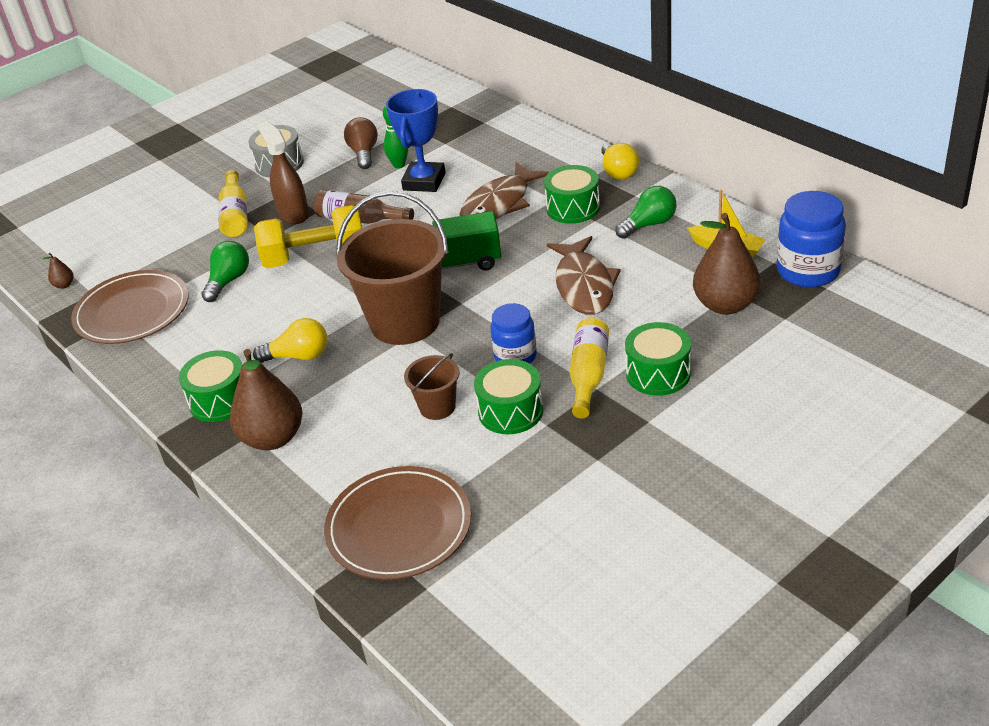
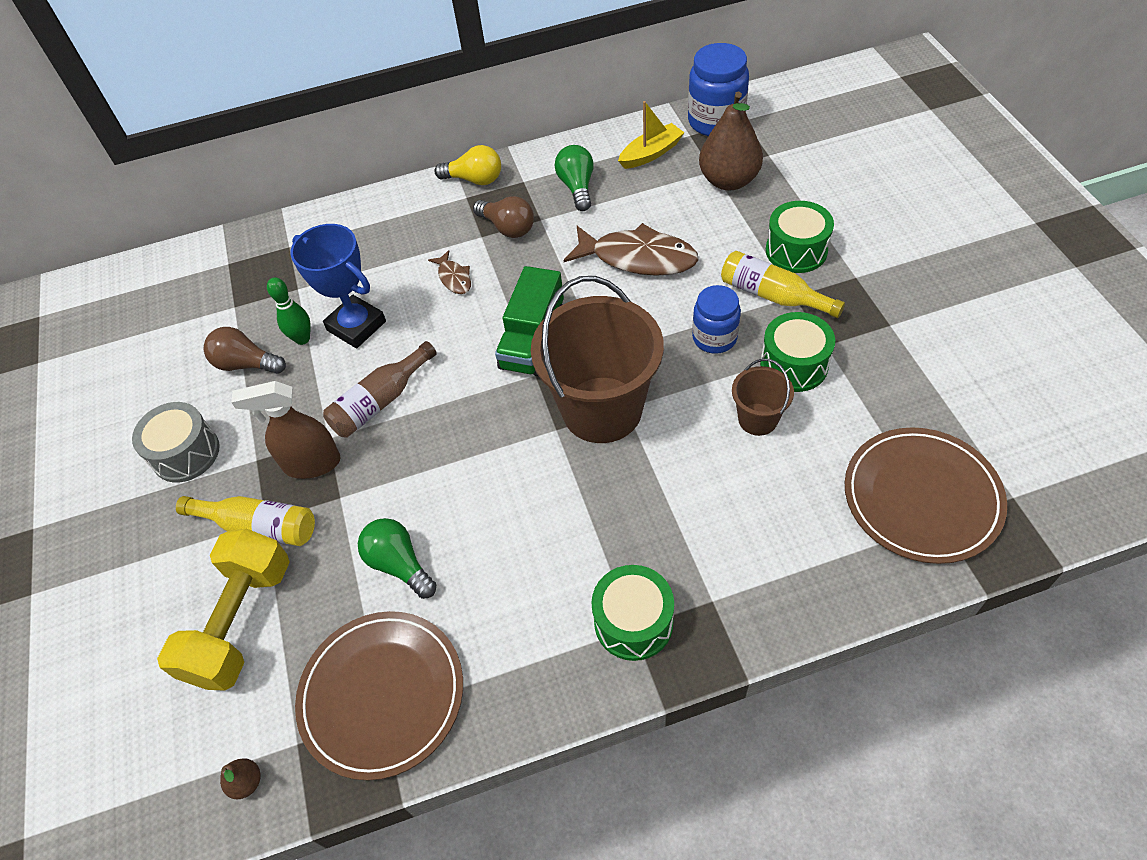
camera: 65 degrees left, 15 degrees up
brown pear [230,349,302,450] -> none
yellow light bulb [253,318,327,363] -> none
yellow dumbbell [254,205,362,268] -> yellow dumbbell moved to [157,528,290,691]
brown fish [459,162,549,219] -> brown fish [428,250,471,294], size x0.49
green drum [544,165,600,224] -> brown light bulb [473,196,534,238]

